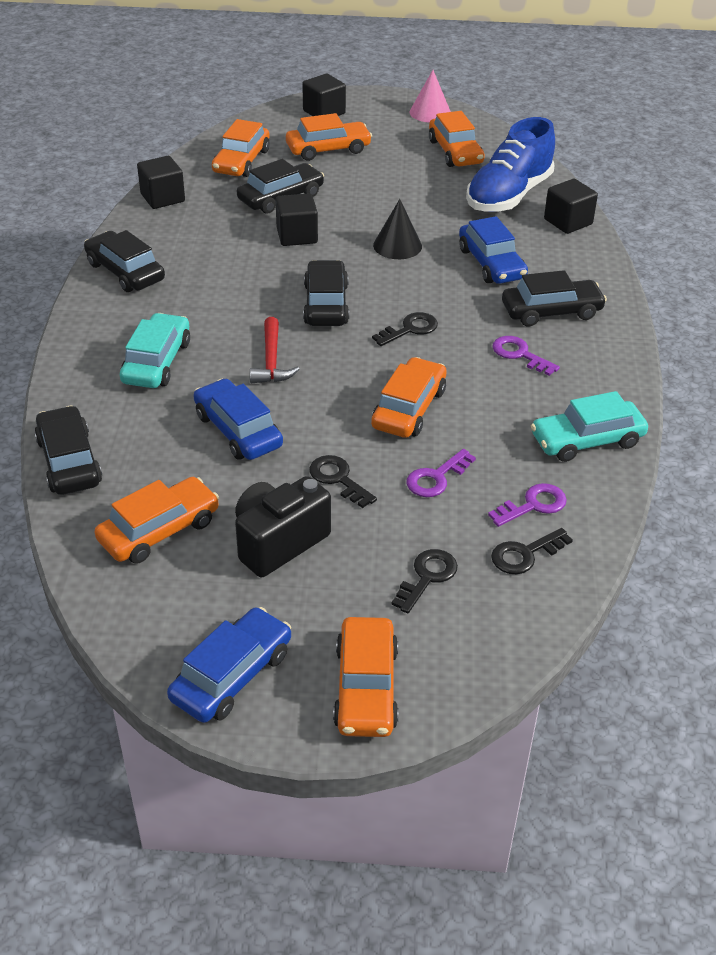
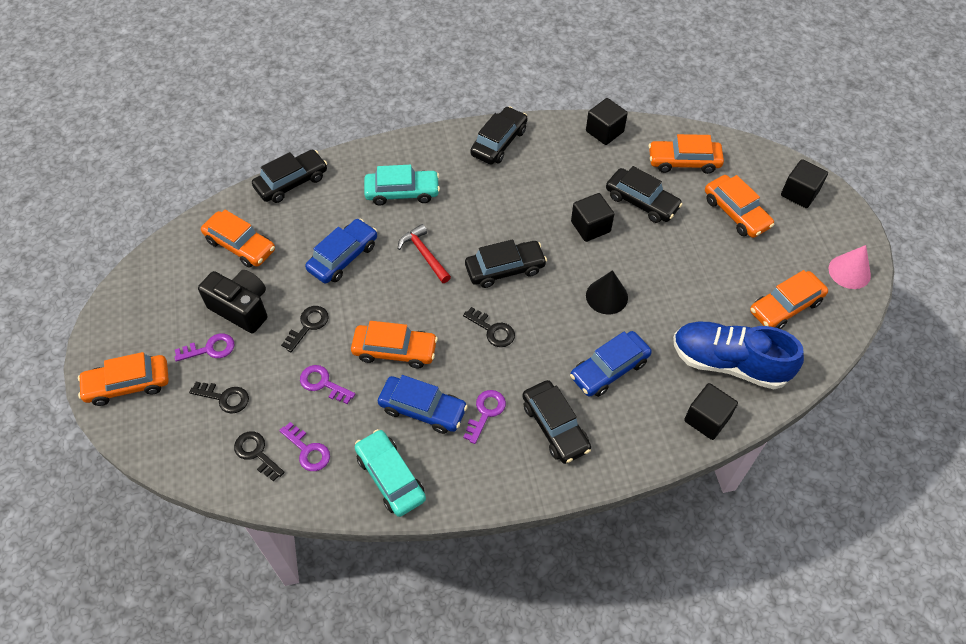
camera: 75 degrees right, 15 degrees up
blue car [167,607,291,723] -> blue car moved to [378,375,468,434]
red hammer [250,317,300,383] -> red hammer turned 75 degrees clockwise [398,224,451,283]
none -> purple key [174,333,234,362]

